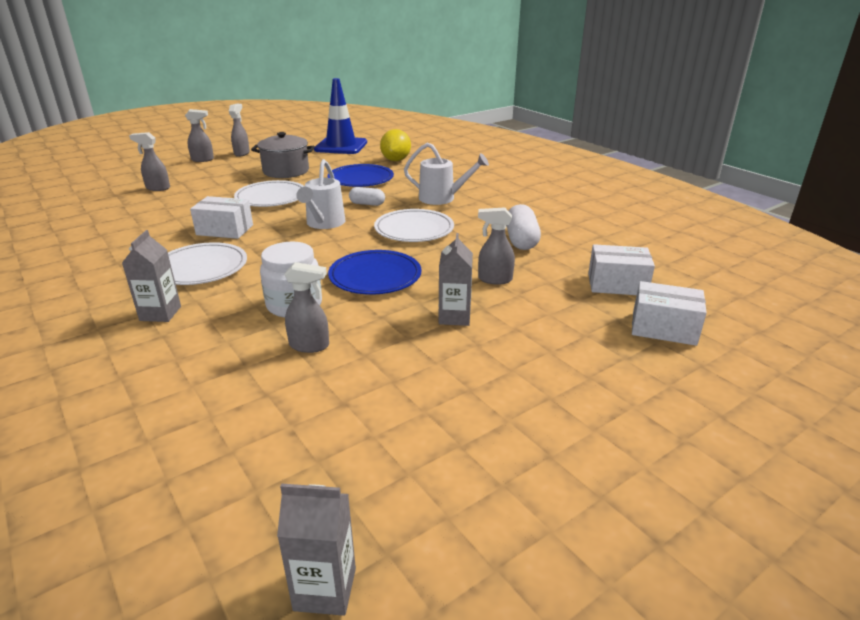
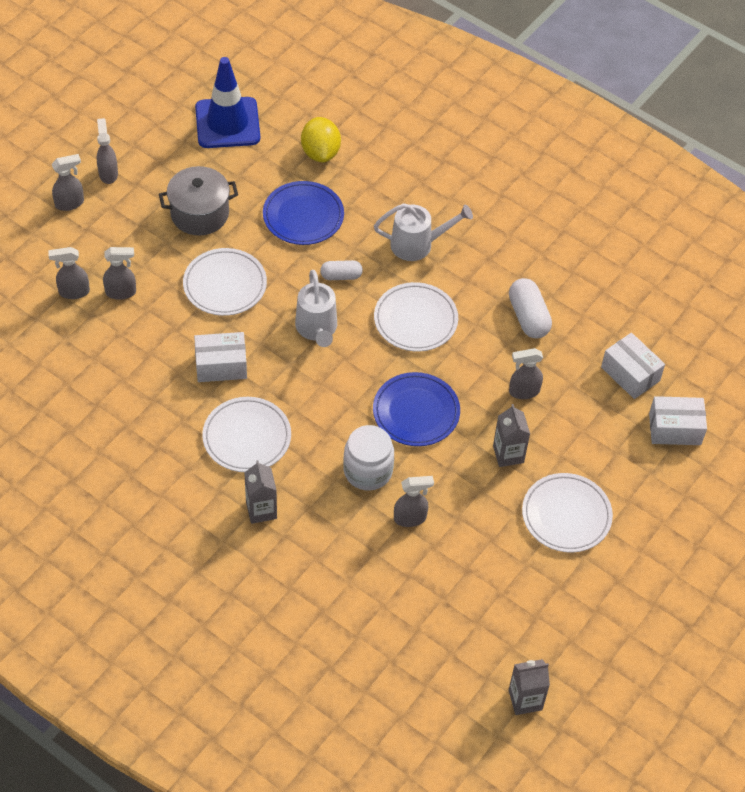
camera: 20 degrees left, 25 degrees up
white box [588,244,655,295] -> white box turned 60 degrees clockwise [601,333,665,399]
none -> grey spray bottle [103,247,136,300]
none -> white plate [522,473,613,553]

